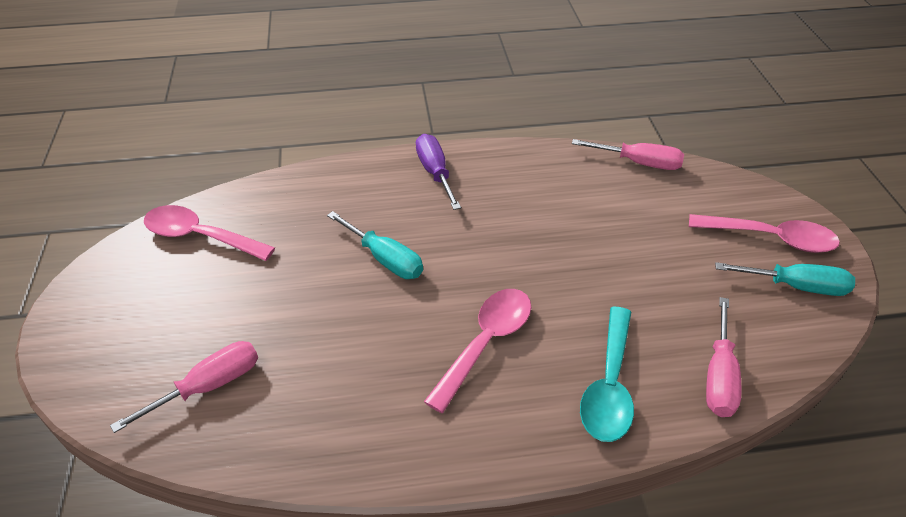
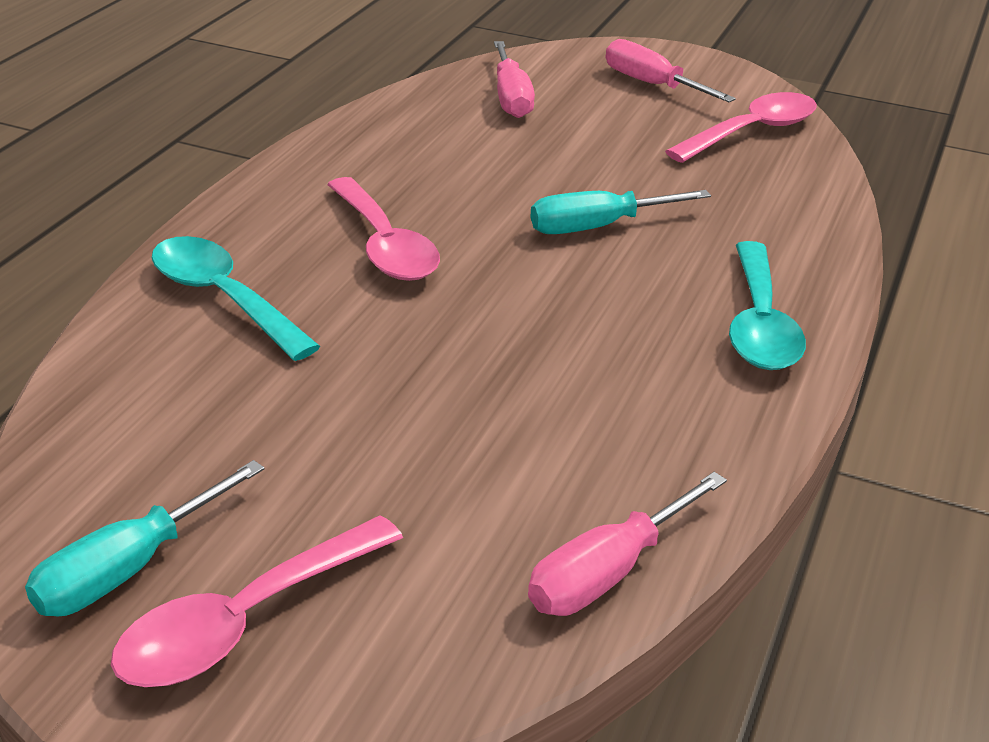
camera: 120 degrees right, 10 degrees down
purple screwdriver [416,134,461,210] -> turquoise spoon [729,241,806,370]
pink screwdriver [706,297,742,417] -> pink screwdriver moved to [606,39,736,102]

